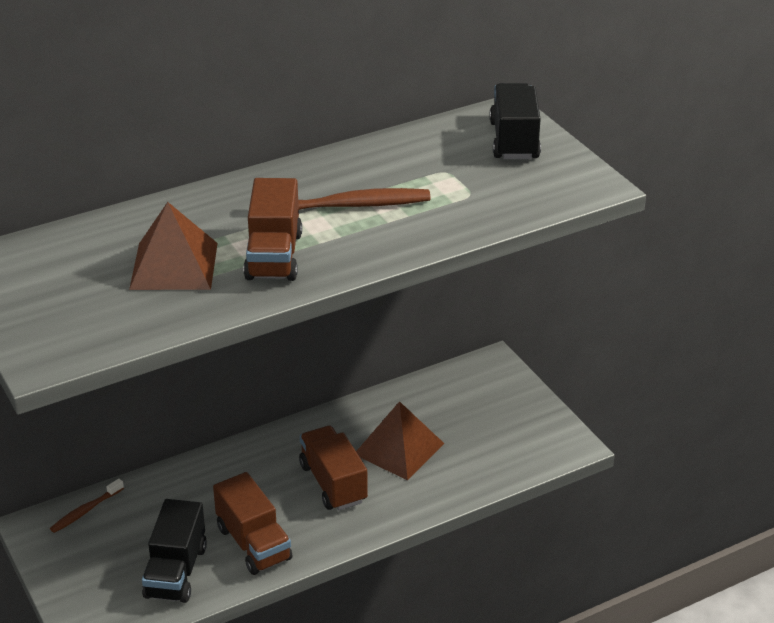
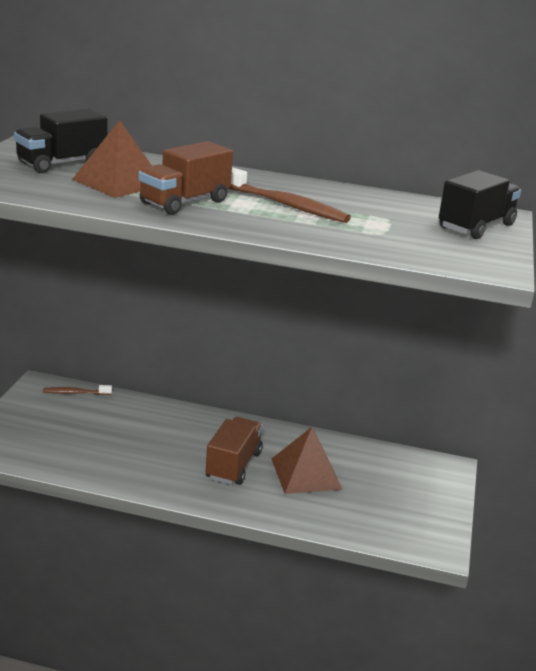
camera: 40 degrees right, 10 degrees down
black truck [142,499,207,603] -> black truck moved to [14,109,107,173]
brown truck [213,472,292,575] -> none

